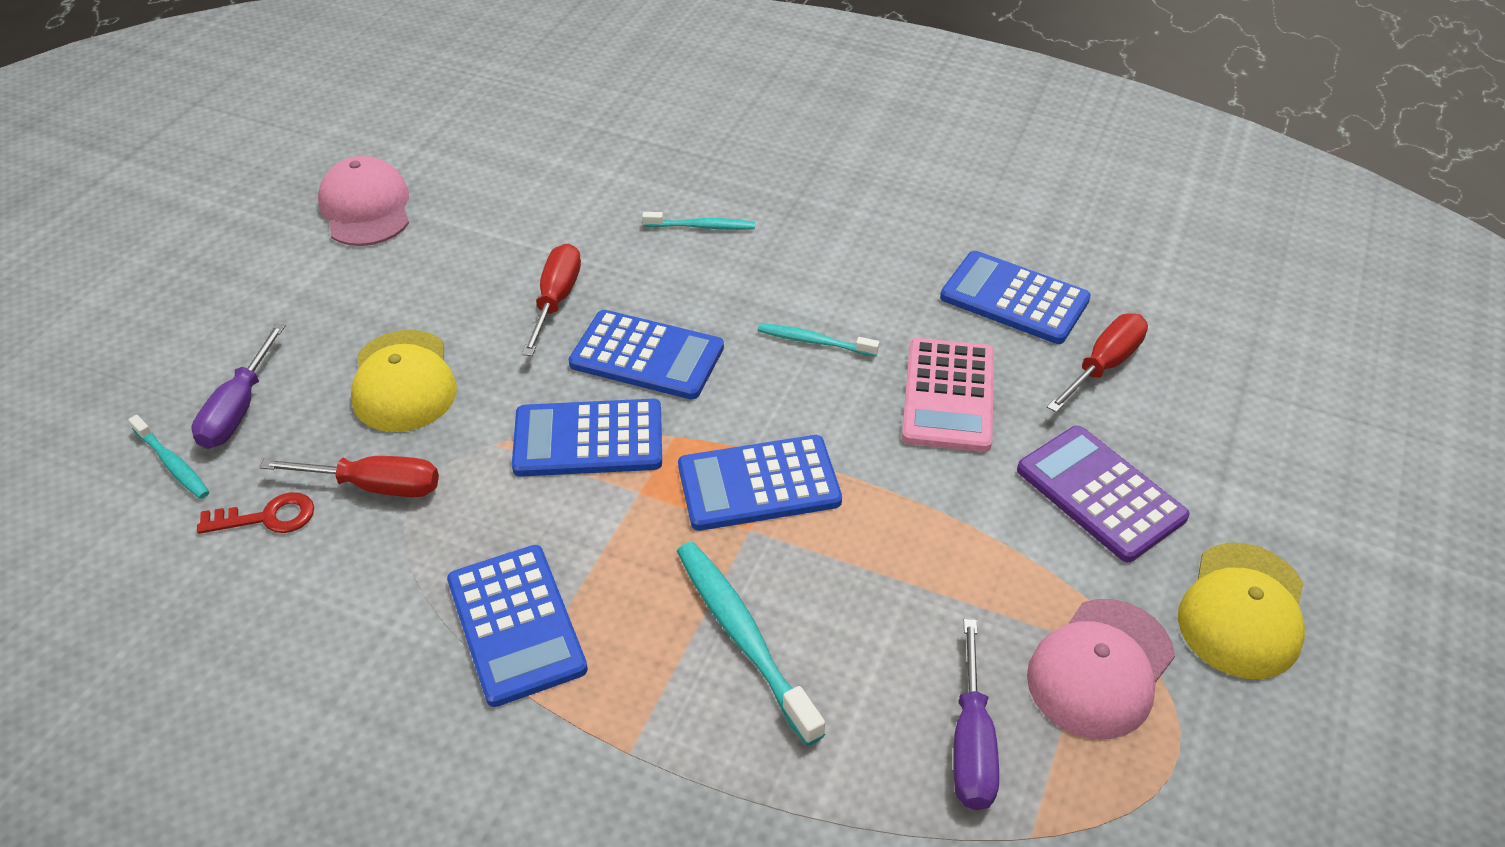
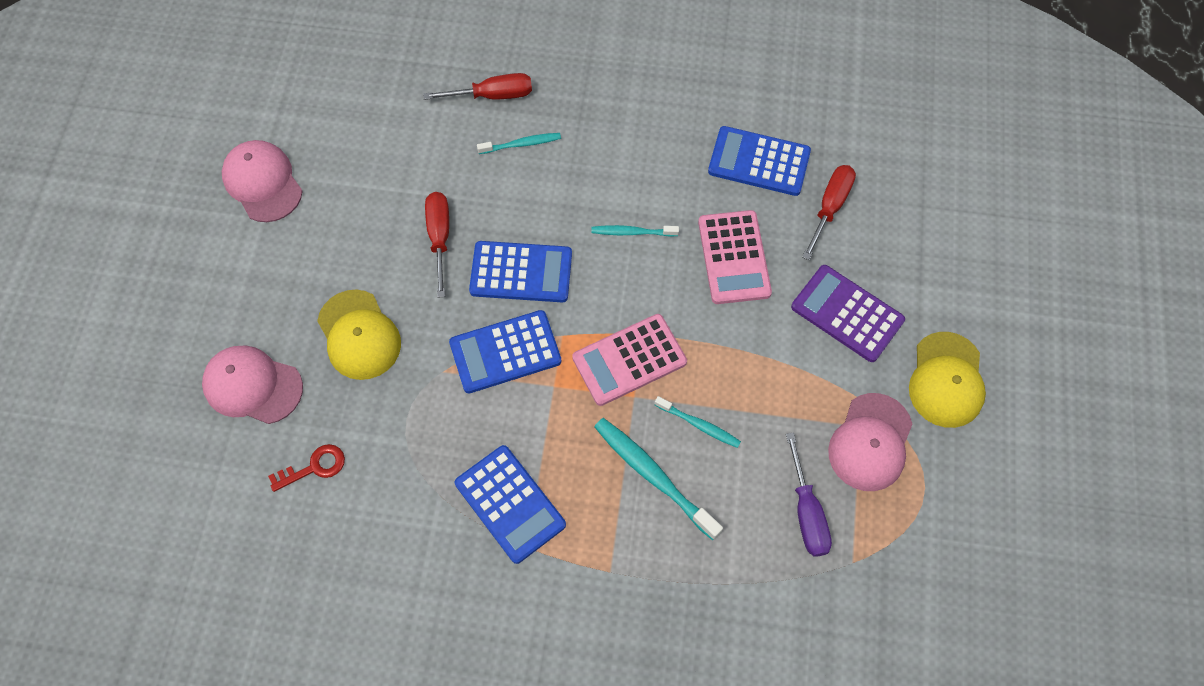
camera: 15 degrees left, 20 degrees up
turquoise toothbrush [128,415,209,499] -> turquoise toothbrush moved to [655,396,741,448]
purple screwdriver [191,323,286,449] -> pink cap [202,346,303,424]
red screwdriver [259,456,439,497] -> red screwdriver moved to [423,73,532,100]
blue calculator [678,435,842,531] -> pink calculator [572,314,687,406]

